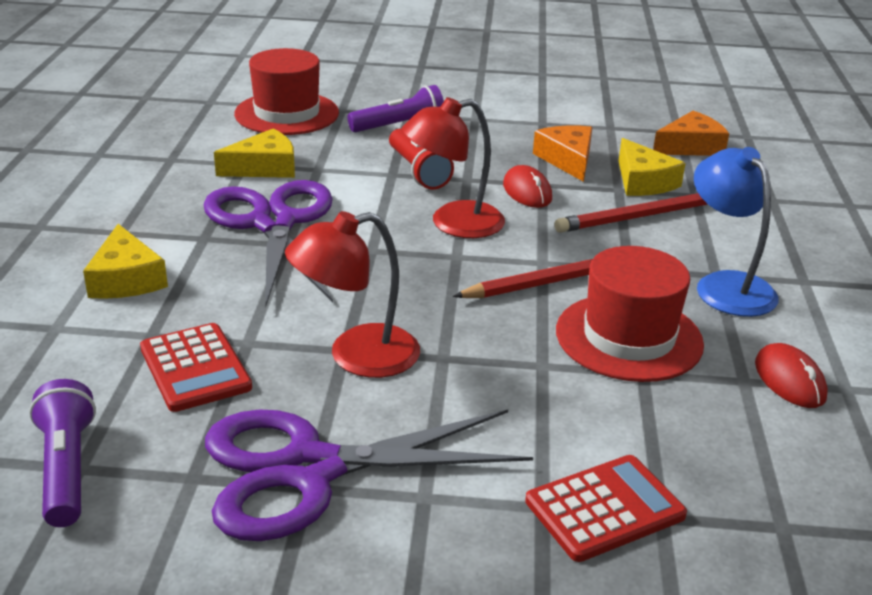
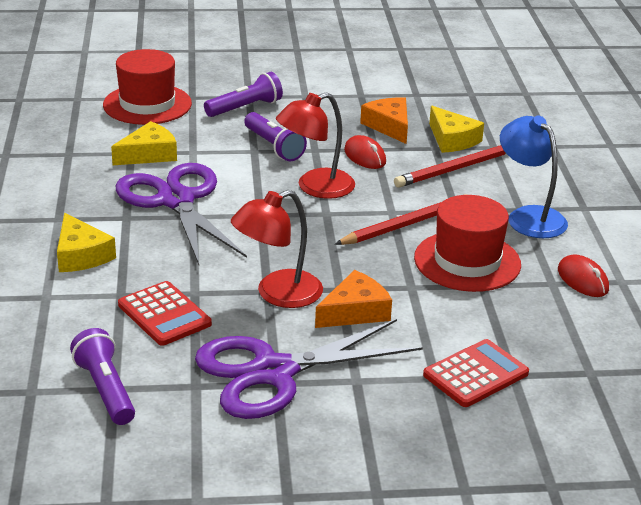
camera: 10 degrees left, 0 degrees up
red flashlight [389,129,454,190] -> purple flashlight [244,112,307,161]
orange cheese [653,111,729,156] -> orange cheese moved to [315,270,392,328]

